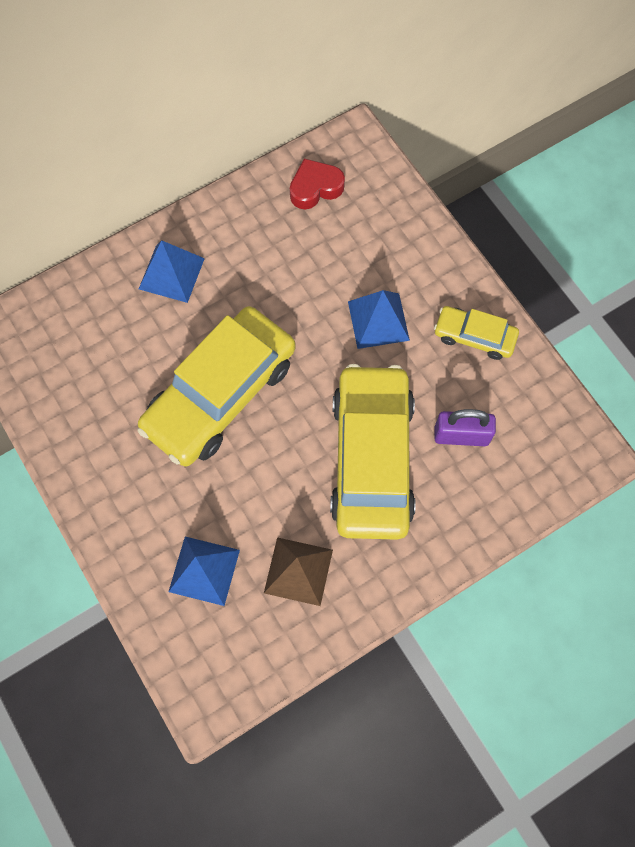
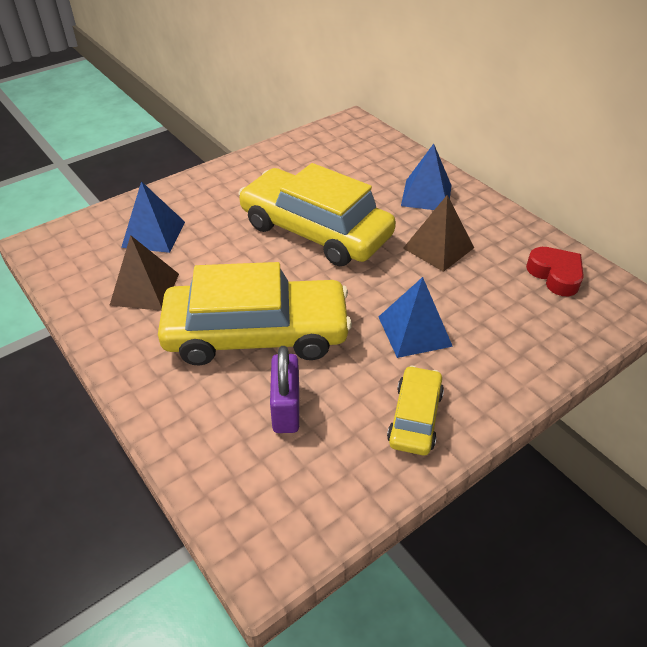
camera: 85 degrees right, 25 degrees down
none -> brown pyramid [403,195,474,272]

